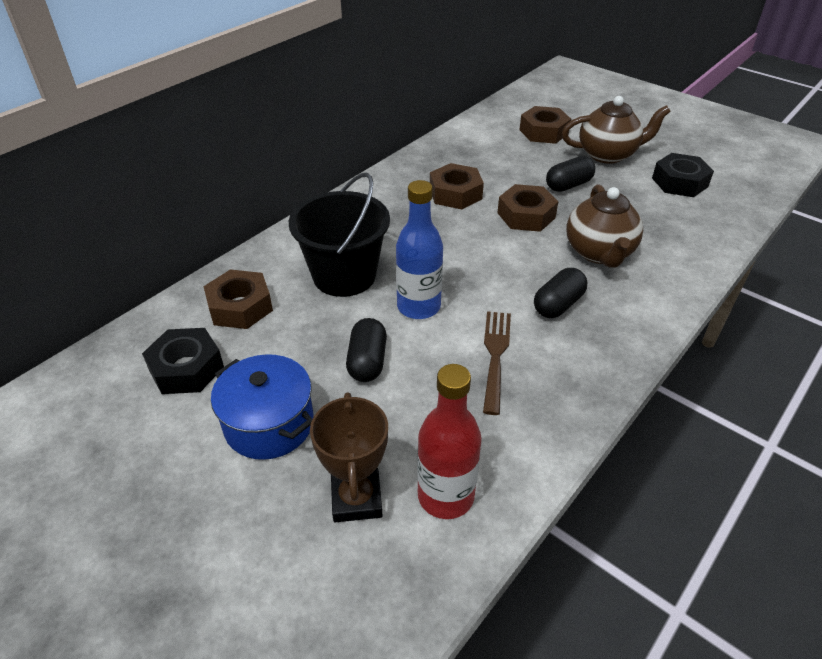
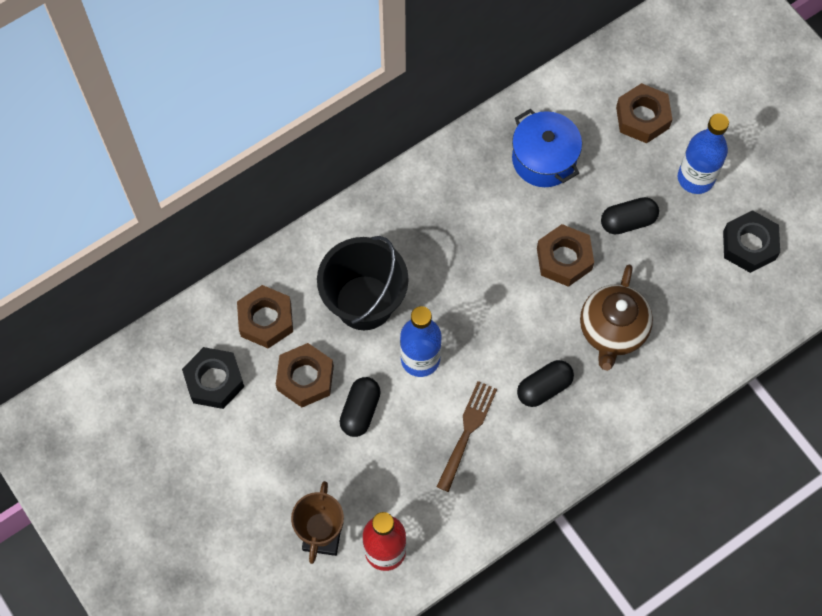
camera: 15 degrees right, 25 degrees up
blue pot [211,354,314,460] -> blue pot moved to [512,109,582,187]
brown nut [430,163,484,209] -> brown nut moved to [276,343,334,407]
brown teapot [562,96,671,164] -> blue bottle [678,113,729,194]

